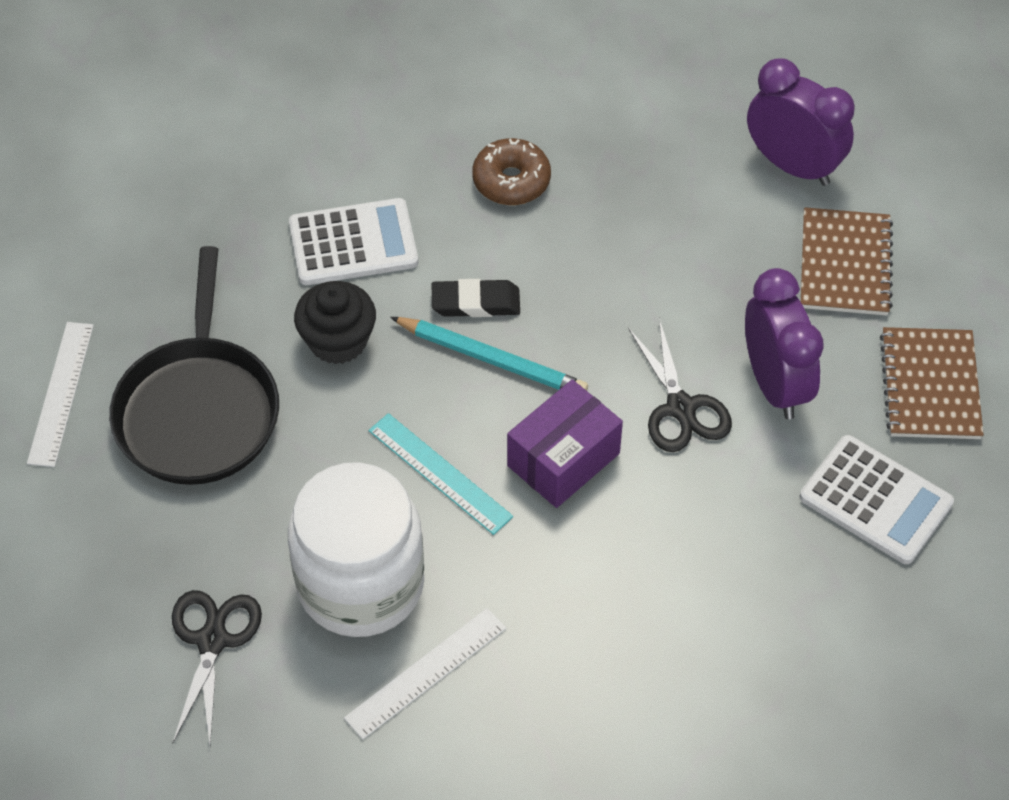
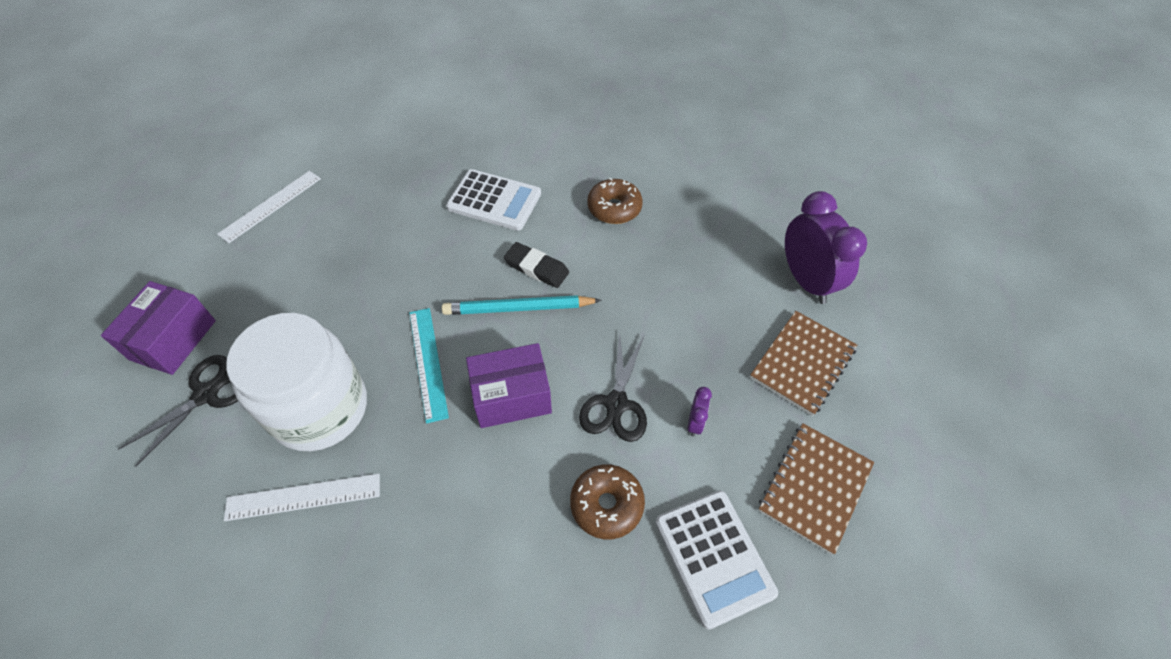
camera: 30 degrees right, 0 degrees up
black pan [109,246,279,485] -> none
black cupcake [294,281,376,365] -> none
turquoise pencil [390,317,588,391] -> turquoise pencil turned 120 degrees clockwise [442,295,602,315]
purple clock [745,268,824,419] -> purple clock [687,387,712,437], size x0.43
none -> purple box [101,281,216,375]
none -> brown donut [570,464,645,539]

